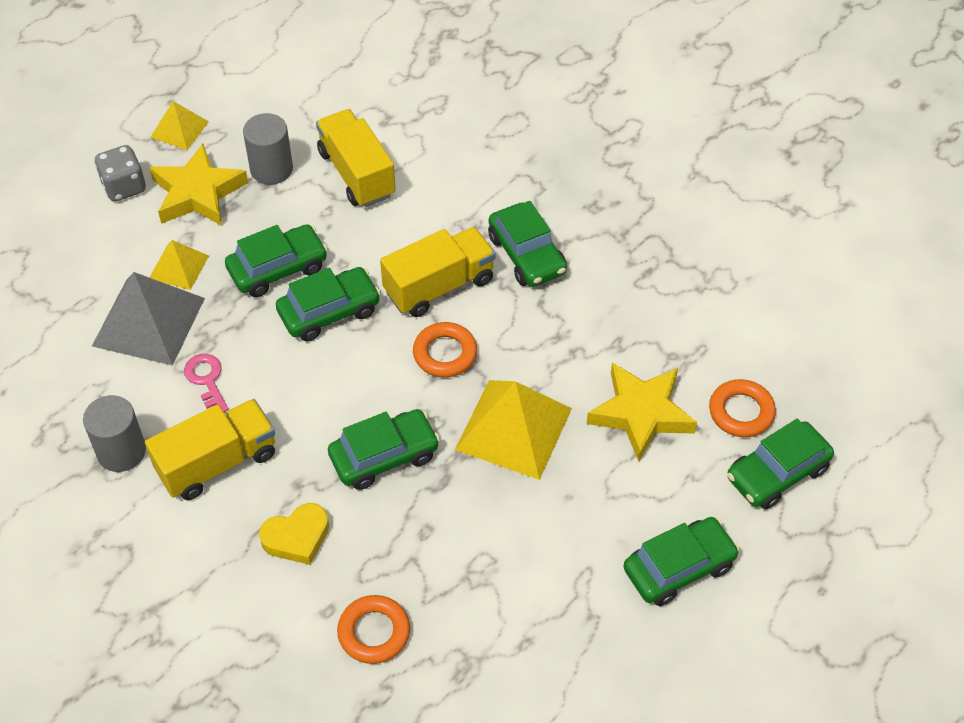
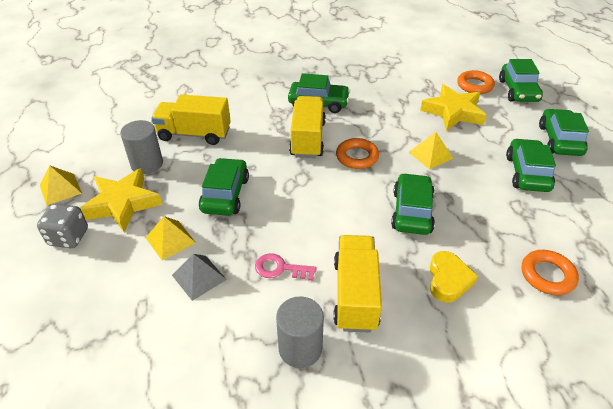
camera: 55 degrees left, 10 degrees down
grey pyramid [92,272,205,366] -> grey pyramid [172,254,227,301], size x0.55
green car [276,267,381,341] -> green car moved to [506,138,556,192]
yellow pyramid [455,380,572,480] -> yellow pyramid [409,132,453,170], size x0.55

